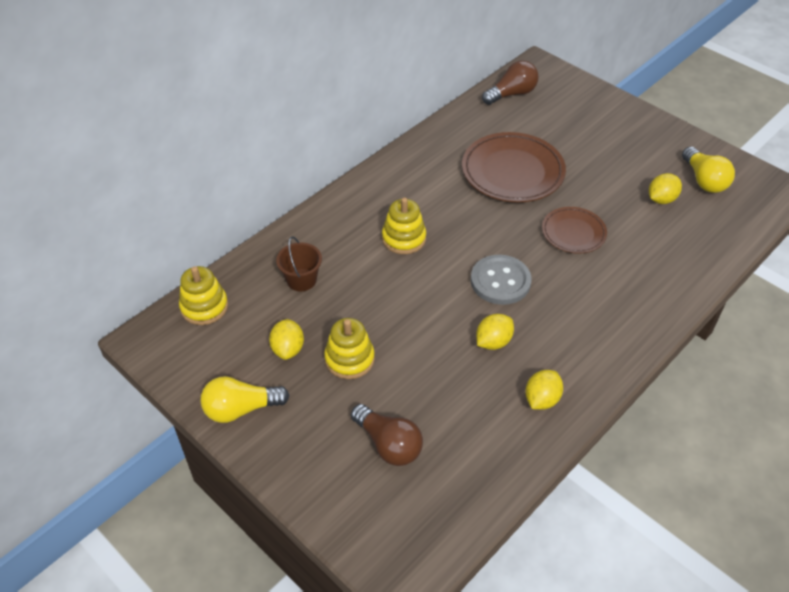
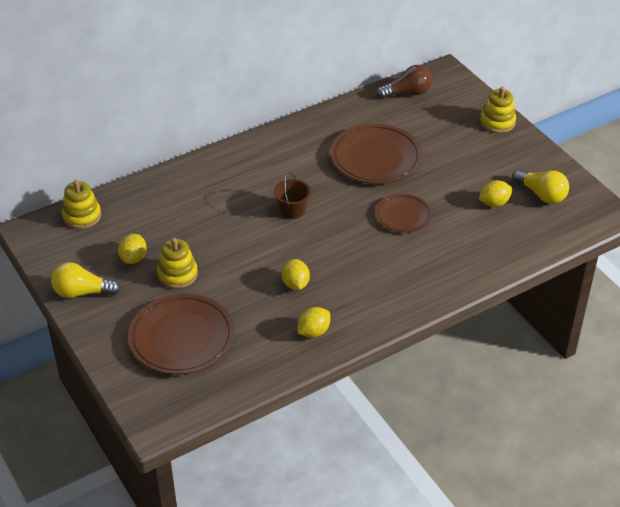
camera: 15 degrees right, 5 degrees down
brown bucket [276,236,322,291] -> brown bucket moved to [274,172,311,219]
brown light bulb [351,404,423,466] -> brown plate [128,294,234,375]
yellow stacking toy [382,197,426,254] -> yellow stacking toy moved to [480,87,516,133]
grey button [471,255,532,305] -> none
yellow lemon [476,314,514,350] -> yellow lemon turned 75 degrees counterclockwise [282,259,310,290]
yellow light bulb [682,147,735,193] -> yellow light bulb turned 45 degrees counterclockwise [512,169,569,204]

